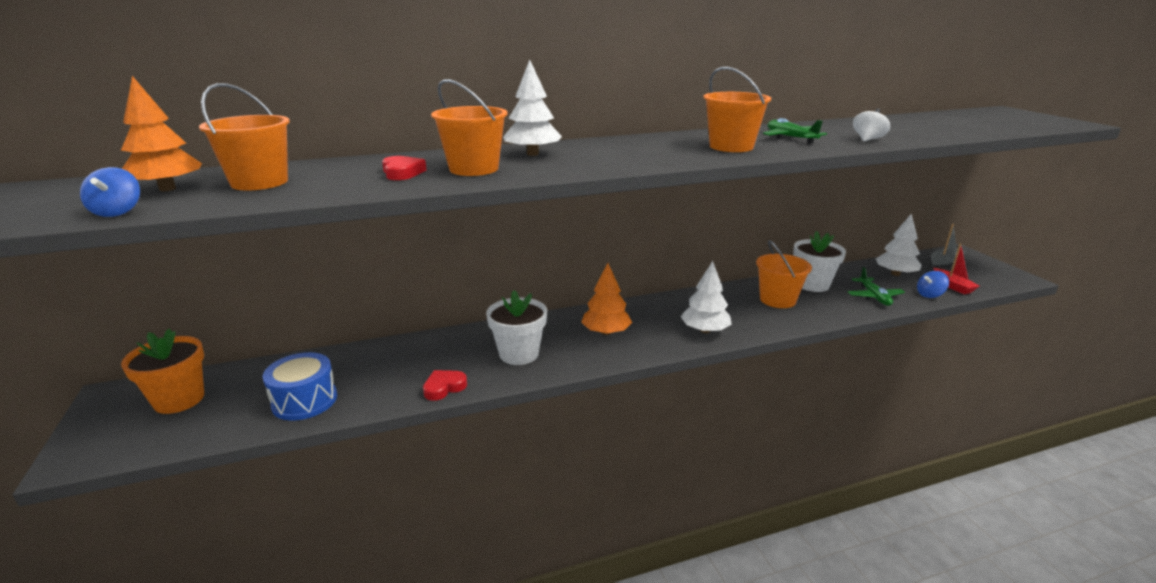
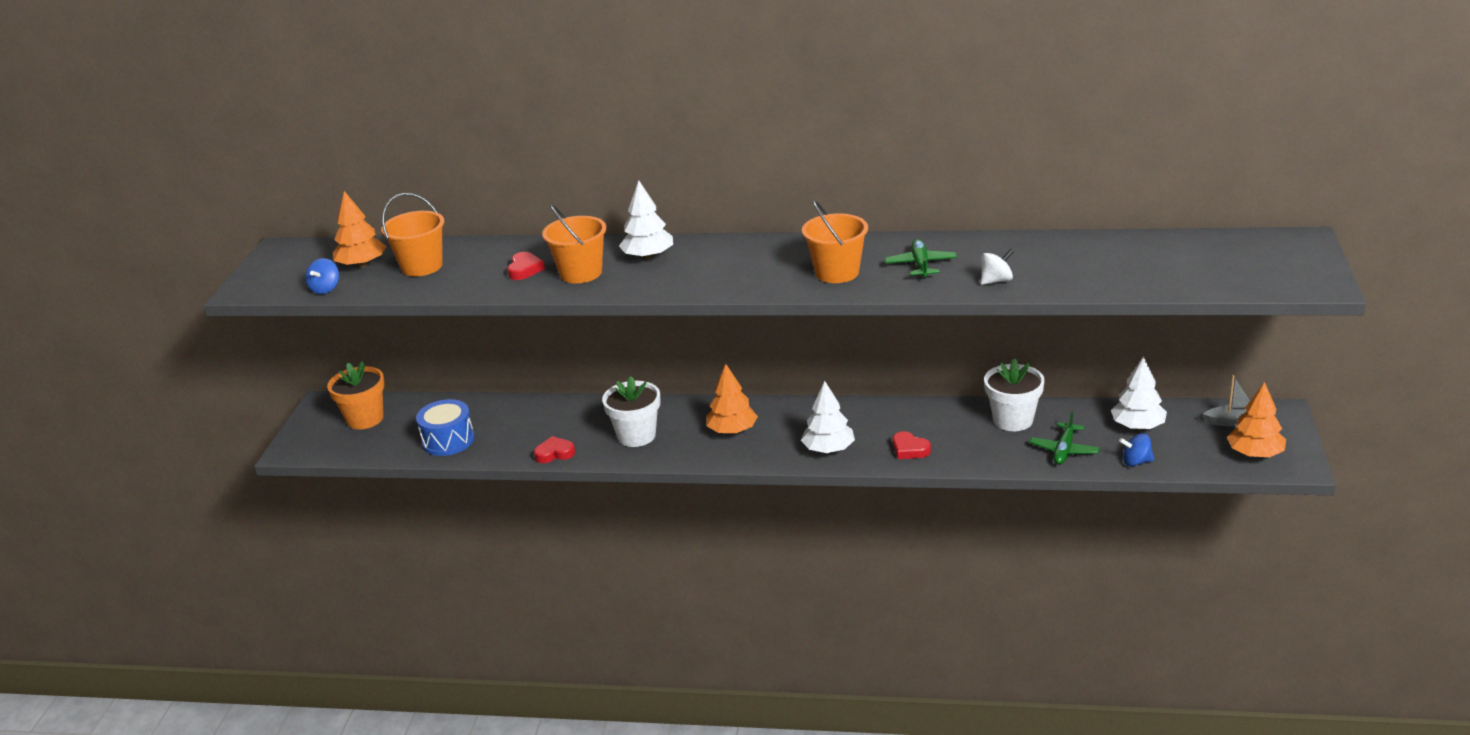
camera: 30 degrees right, 5 degrees up
orange bucket [756,240,812,308] -> none
red boat [934,243,980,294] -> none
none -> red heart [893,431,931,459]
none -> orange tree [1227,382,1286,457]

